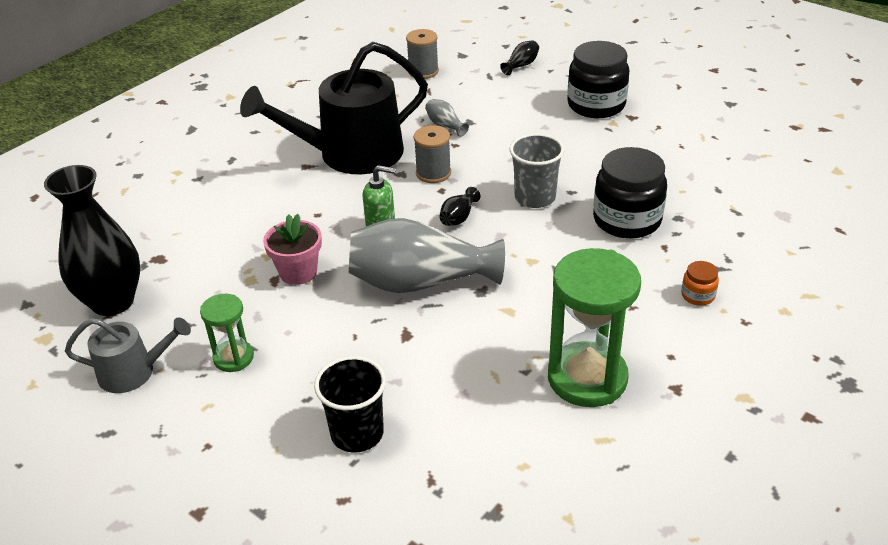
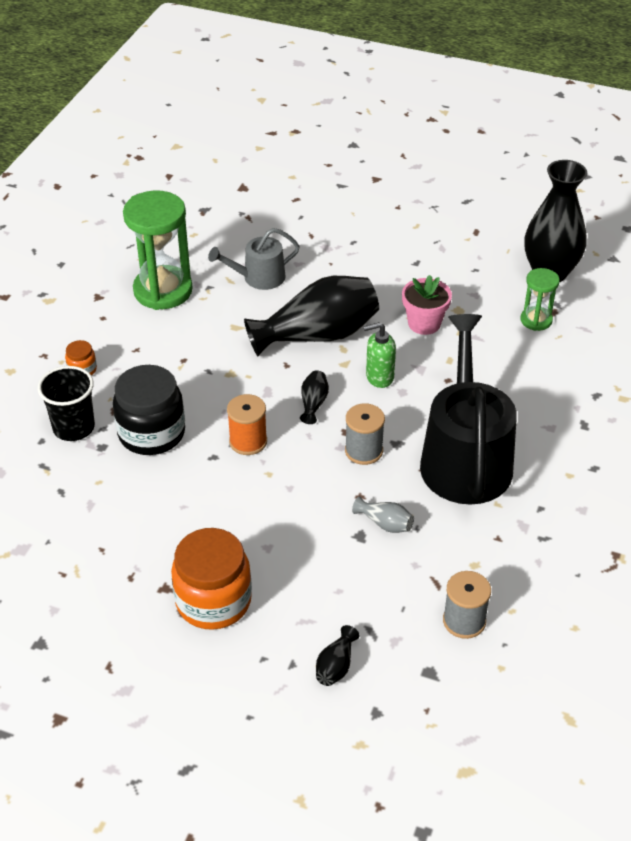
camera: 160 degrees right, 5 degrees up
grey watering can [65,318,191,393] -> grey watering can moved to [208,228,300,290]
green hourglass [200,294,254,372] -> green hourglass moved to [521,268,560,331]
black watering can [240,42,428,174] -> black watering can turned 45 degrees counterclockwise [420,314,517,505]
black cup [314,356,386,453] -> black cup moved to [38,366,95,441]
grey vase [349,218,505,293] -> black vase [244,276,379,356]
grey cup [510,133,564,208] -> orange spool [227,394,267,455]
black jar [567,41,629,118] -> orange jar [171,528,252,630]

